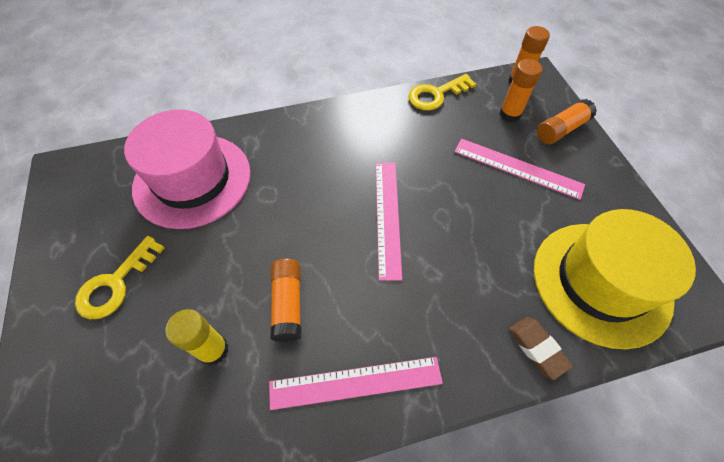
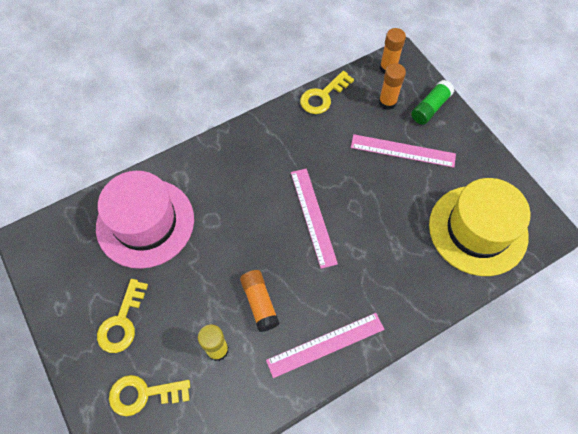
camera: 15 degrees left, 5 degrees up
brown eraser [509,317,573,380] -> none
orange glue stick [537,99,597,144] -> green glue stick [411,80,454,125]
none -> yellow key [109,375,190,416]

